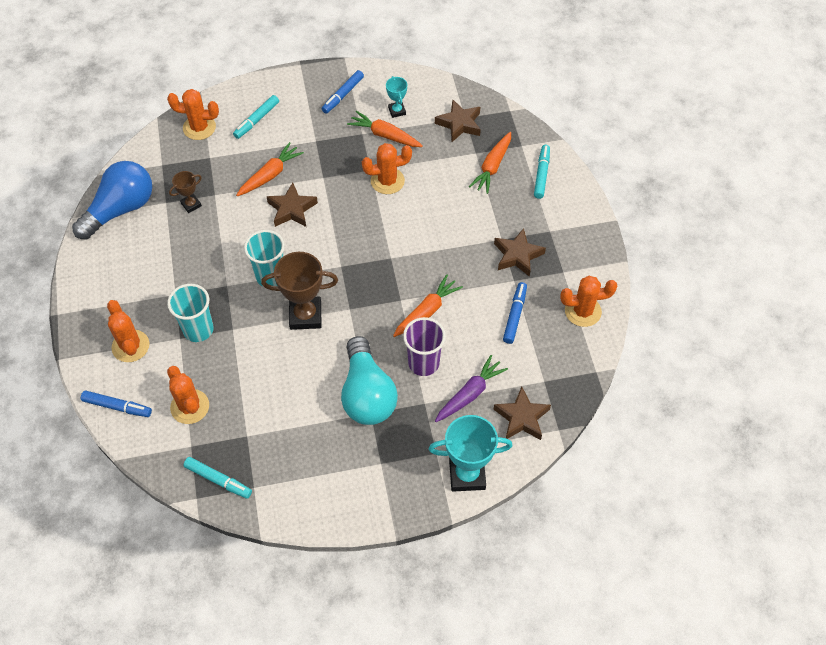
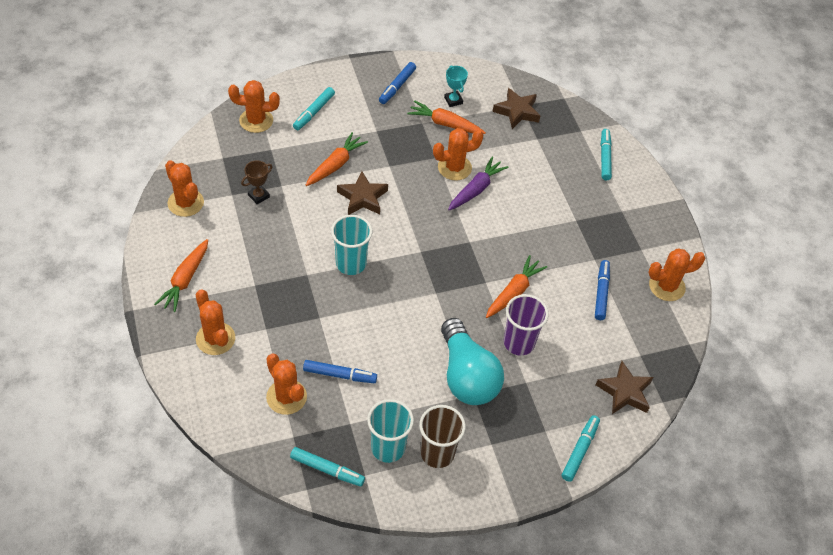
camera: 10 degrees left, 5 degrees down
blue light bulb [72,161,152,240] -> orange cactus [165,160,204,217]
blue marker [81,391,152,417] -> blue marker moved to [303,360,377,383]
turquoise cup [167,284,214,342] -> turquoise cup moved to [367,399,414,463]
brown trophy [261,252,338,330] -> none
turquoise trophy [429,415,512,491] -> turquoise marker [562,415,600,482]
purple carrot [435,355,508,422] -> purple carrot moved to [448,157,509,211]
orange carrot [469,132,511,194] -> orange carrot moved to [154,239,208,312]
brown star [494,228,546,277] -> none
none -> brown cup [419,405,466,468]

